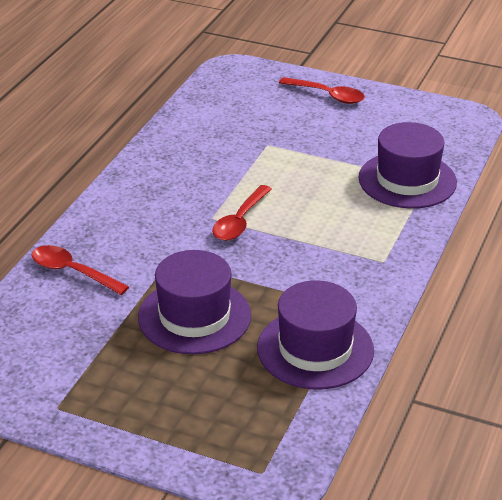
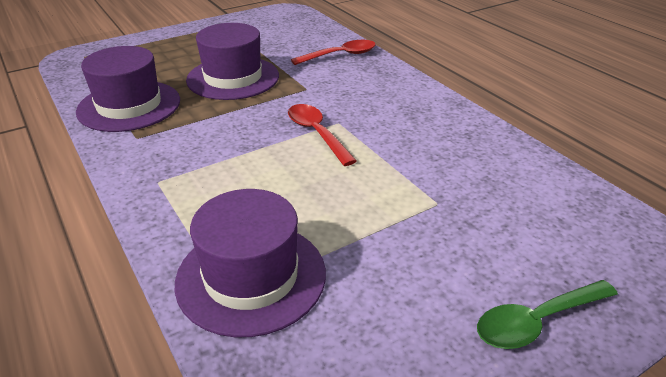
camera: 125 degrees right, 0 degrees up
red spoon [279,77,365,104] -> green spoon [477,280,618,349]

